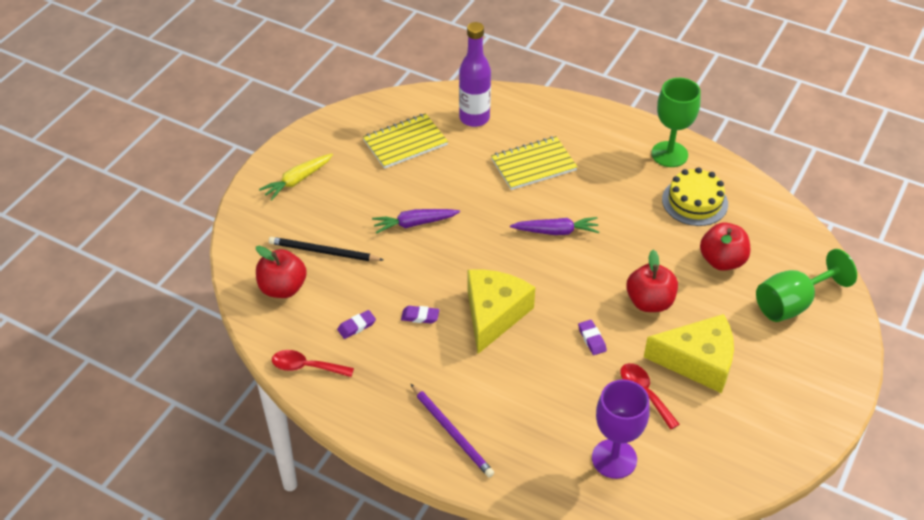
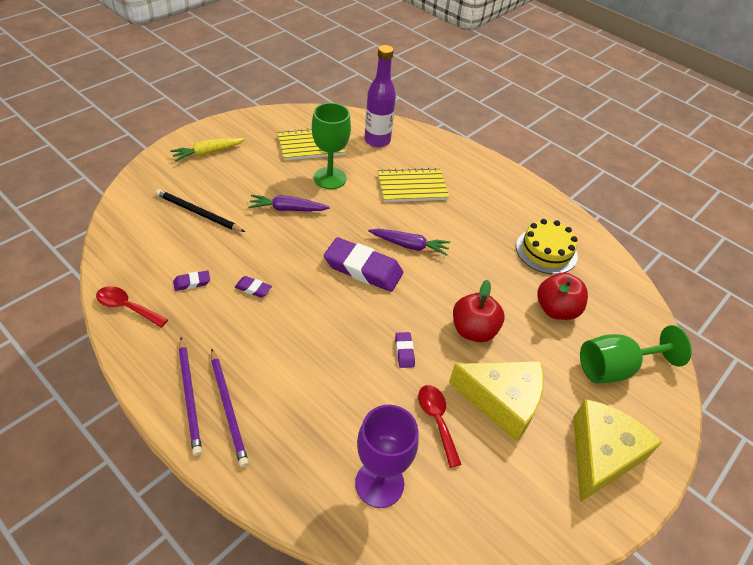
camera: 10 degrees right, 0 degrees up
red apple [256,246,307,298] -> none
yellow cheese [467,269,535,354] -> yellow cheese moved to [573,399,662,502]
green goblet [652,78,701,167] -> green goblet moved to [312,103,351,189]
none -> purple pencil [179,337,202,456]
none -> purple eraser [324,237,403,292]

